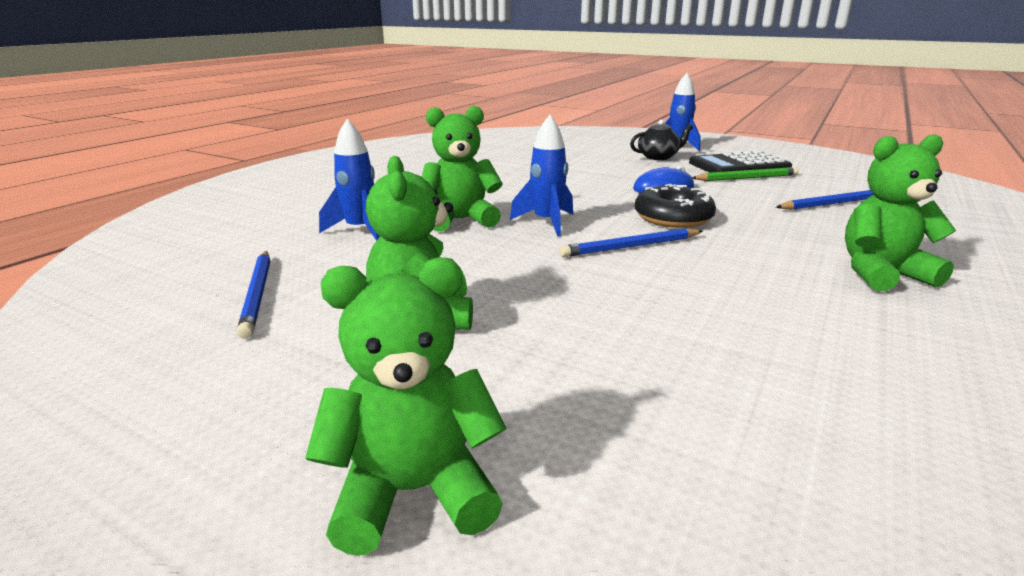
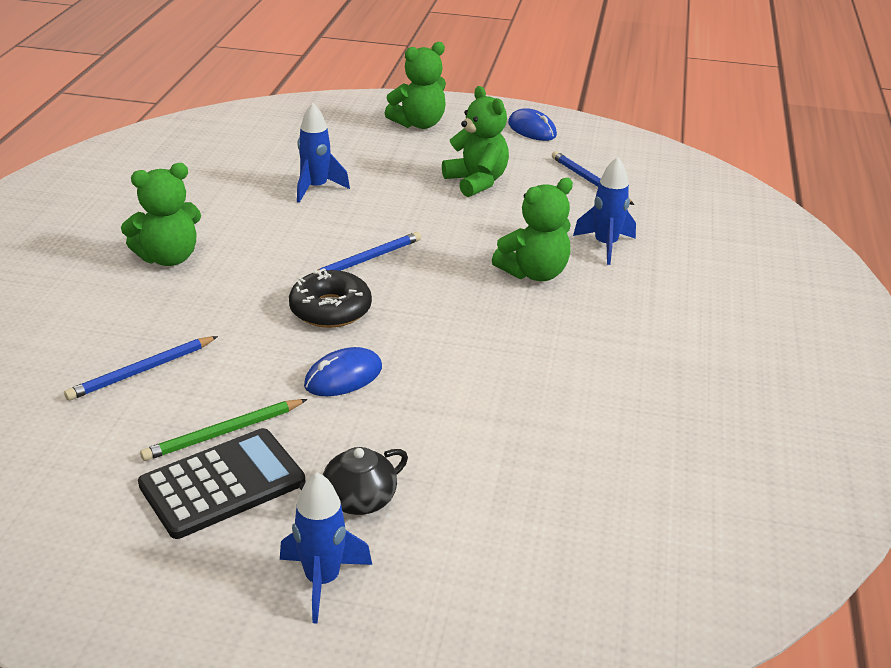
camera: 160 degrees right, 10 degrees up
blue rocket [510,115,573,236] -> blue rocket moved to [297,103,350,203]
none -> blue mouse [508,108,557,141]

